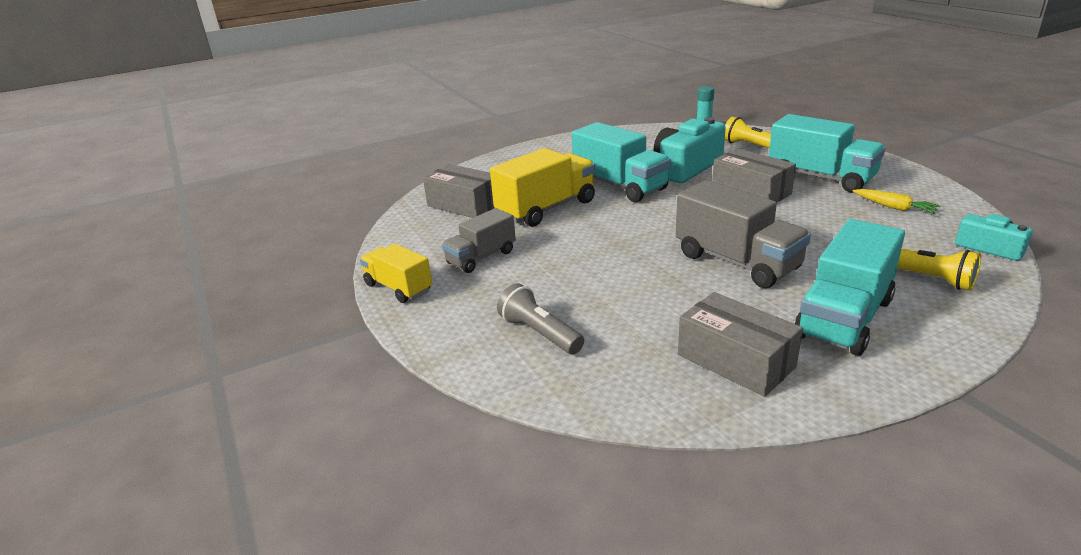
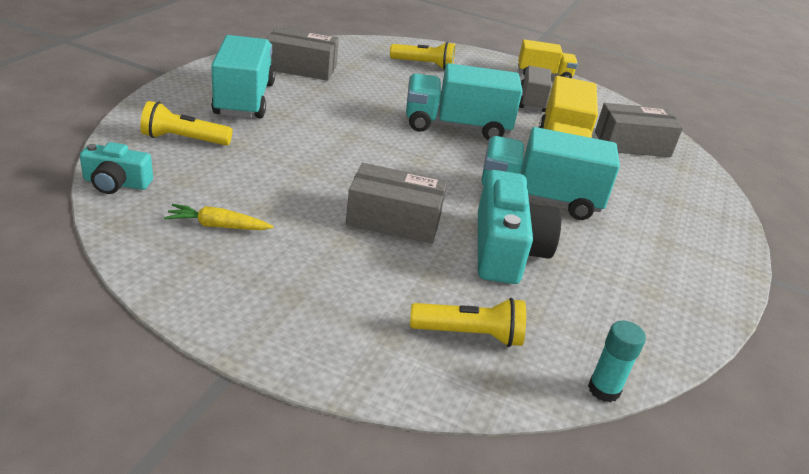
camera: 135 degrees right, 5 degrees up
grey flashlight [497,283,584,354] -> yellow flashlight [390,42,455,70]
grey truck [676,180,811,288] -> none
turquoise truck [769,114,885,193] -> turquoise truck moved to [406,63,523,140]

